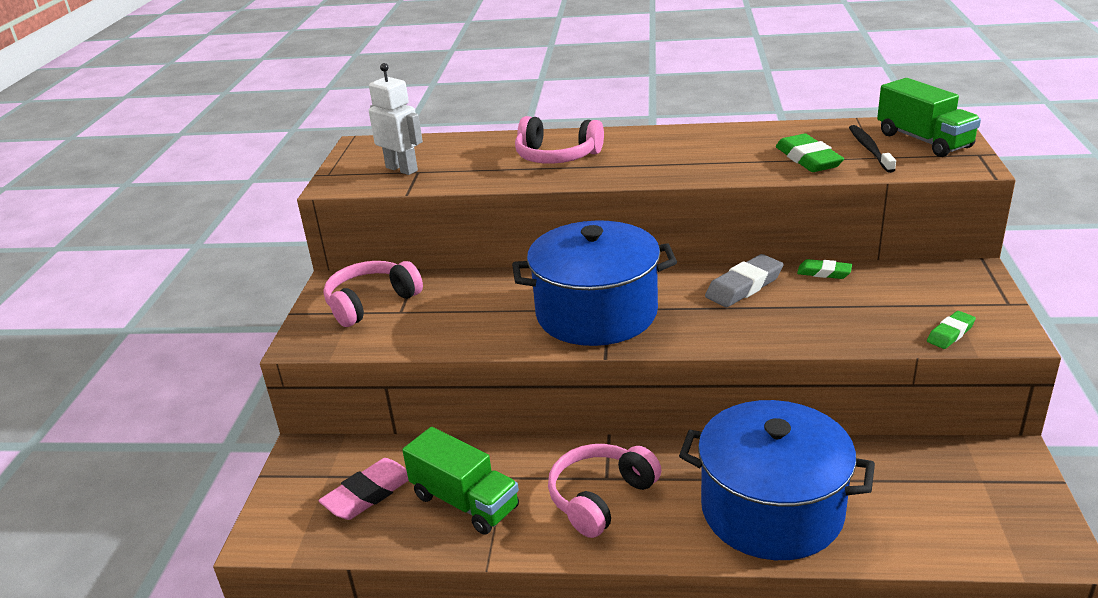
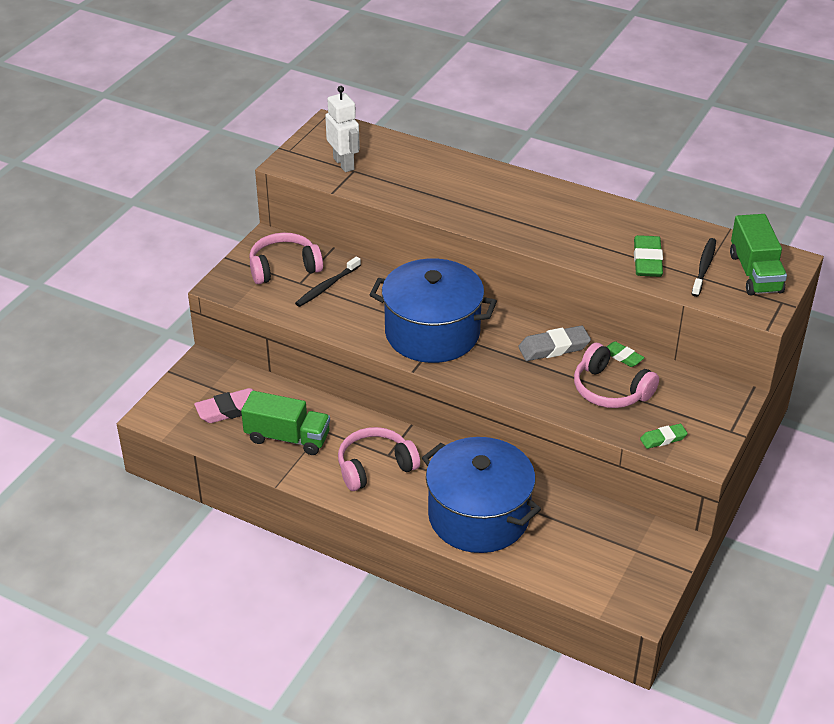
camera: 20 degrees right, 10 degrees up
green truck [402,427,519,535] -> green truck turned 45 degrees counterclockwise [241,391,330,455]
pink headphones [515,116,604,164] -> pink headphones moved to [574,343,659,408]
none -> black toothbrush [295,256,361,307]

